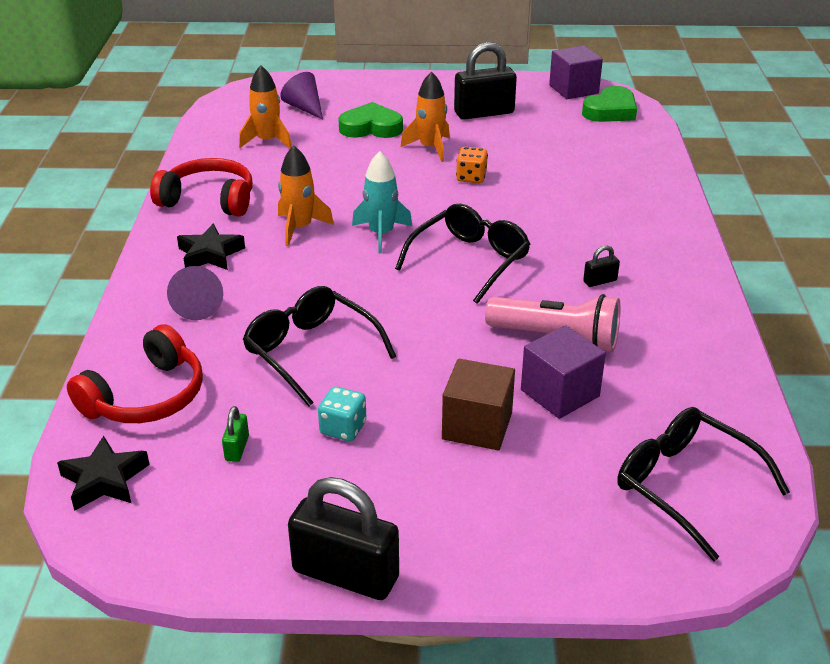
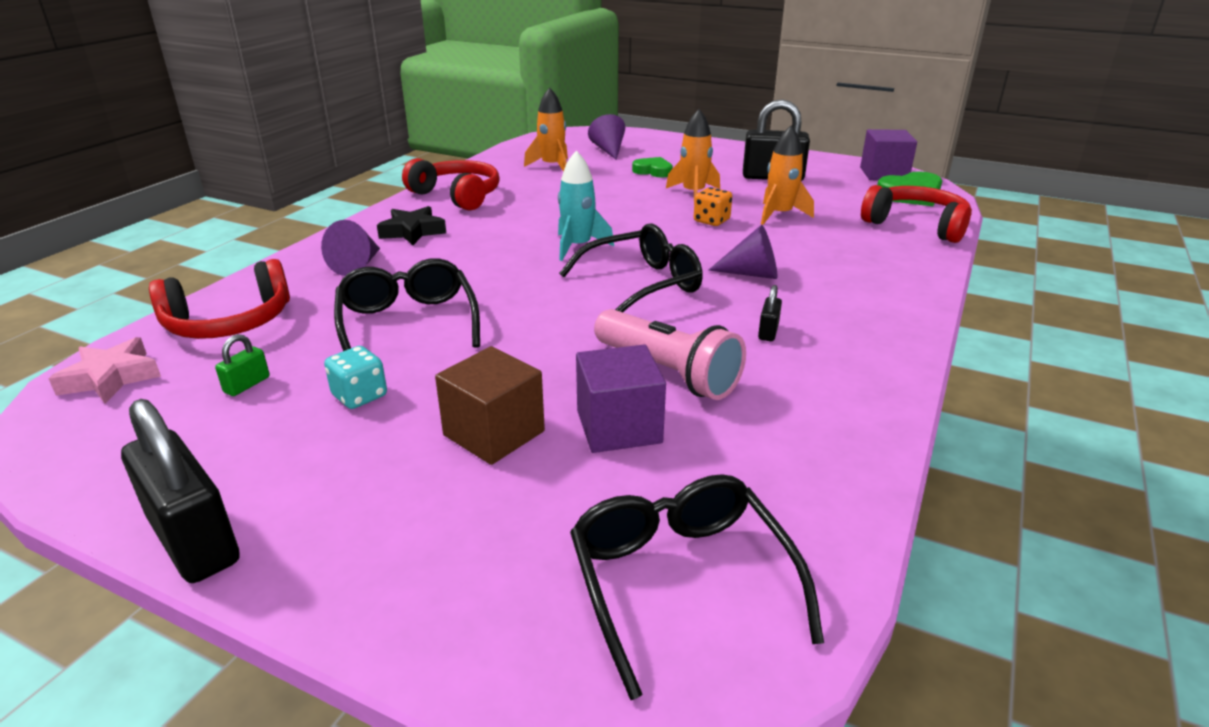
camera: 25 degrees right, 5 degrees down
black star [57,436,150,511] -> pink star [48,337,161,404]
orange rocket [278,145,334,246] -> orange rocket moved to [761,126,814,225]
green heart [338,102,403,138] -> green heart [632,157,673,178], size x0.66
black padlock [583,245,620,287] -> black padlock turned 75 degrees counterclockwise [758,285,782,341]
none -> purple cone [708,225,778,279]
none -> red headphones [861,185,972,243]

